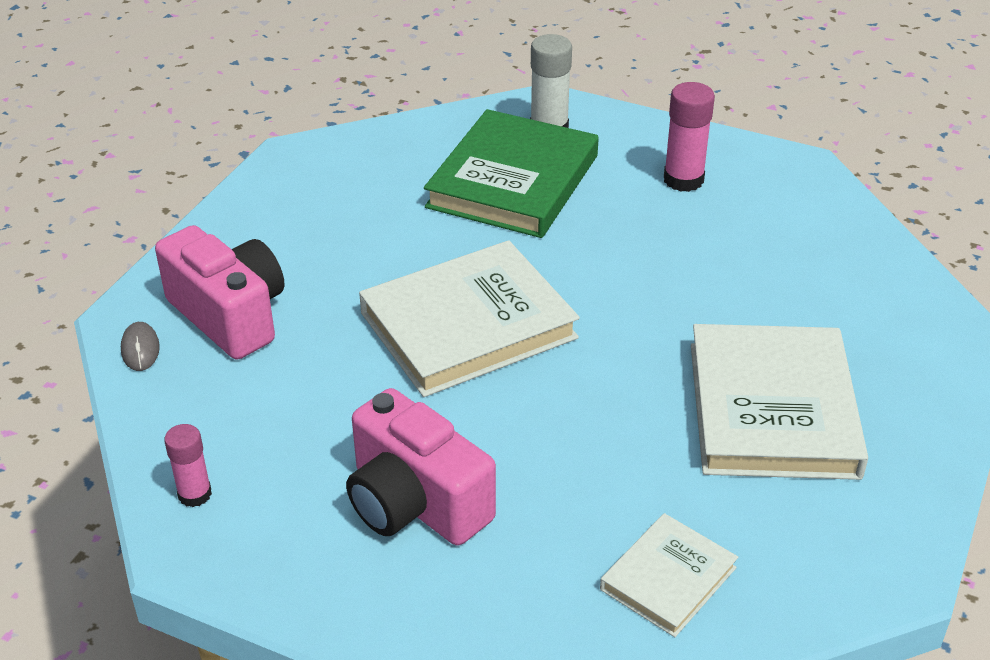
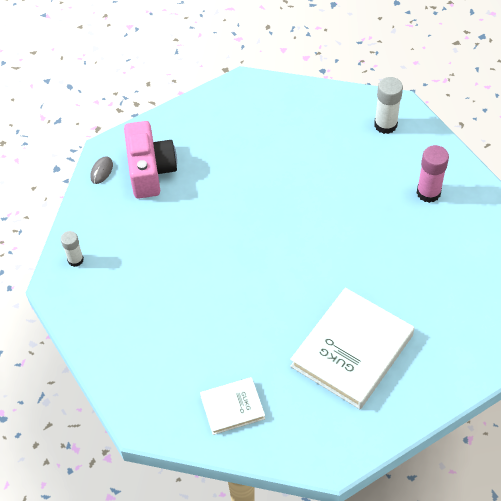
camera: 35 degrees right, 15 degrees up
pink glue stick [164,424,212,507] -> white glue stick [61,231,84,267]
pink camera [346,388,496,545] -> none
white book [359,240,580,397] -> none
green book [424,109,599,238] -> none

